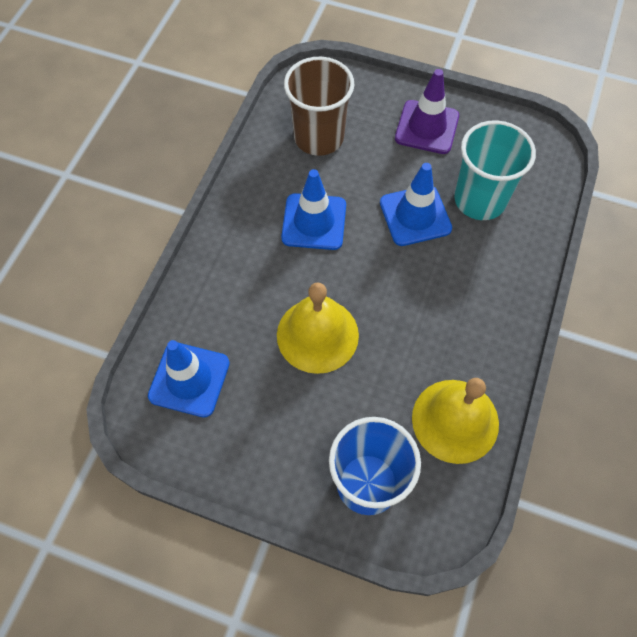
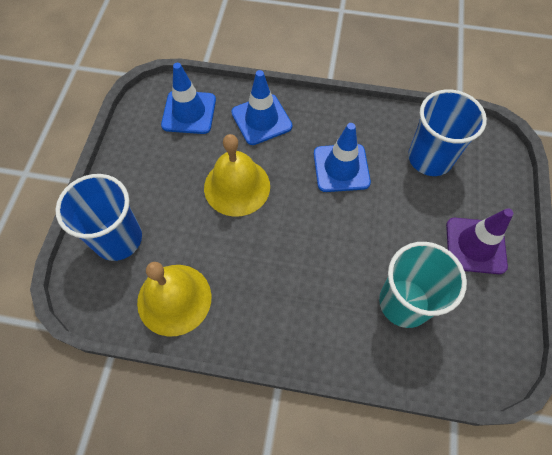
camera: 80 degrees right, 0 degrees up
brown cup [284,57,354,156] -> blue cup [408,90,487,176]
blue traffic cone [380,163,452,246] -> blue traffic cone moved to [231,70,292,145]

